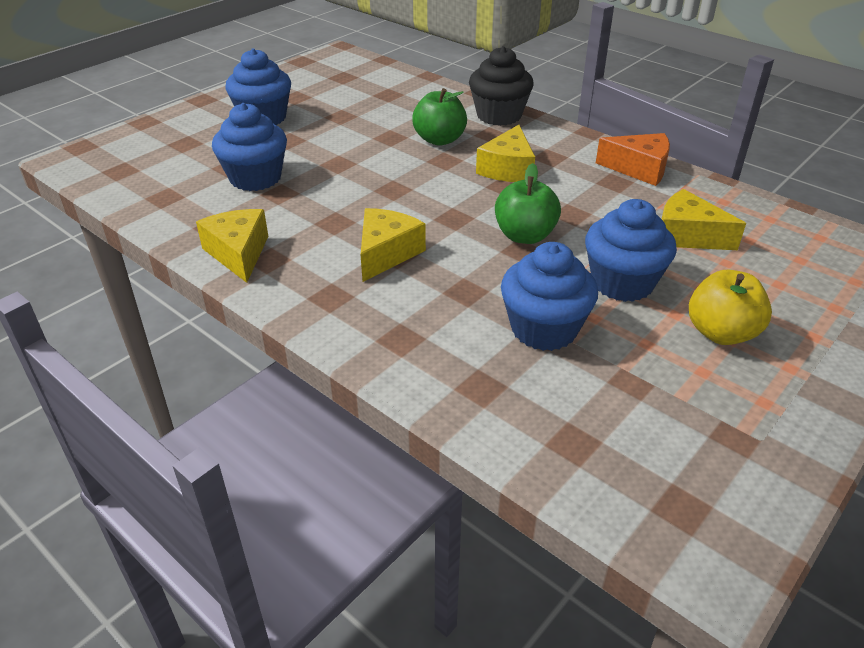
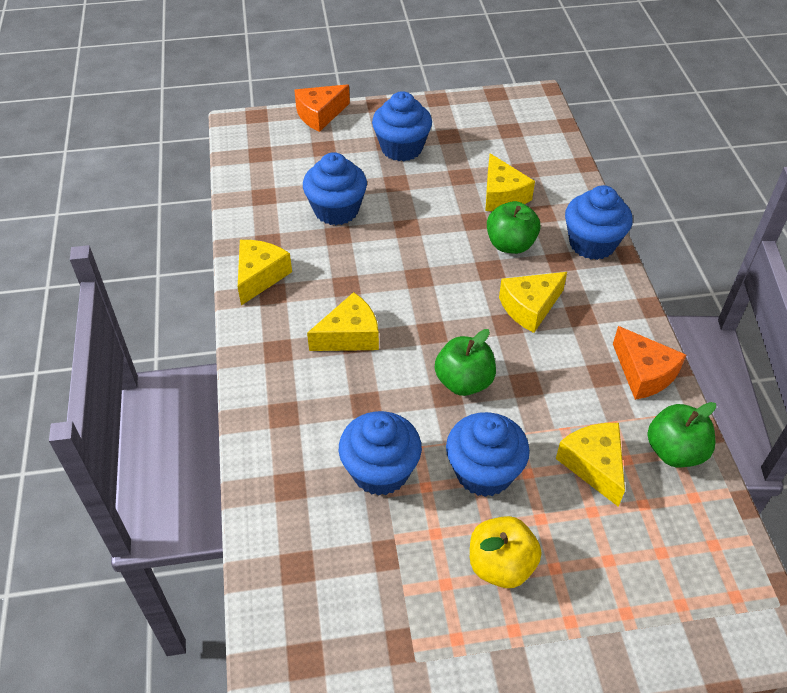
camera: 40 degrees right, 10 degrees up
black cupcake [469,46,534,126] -> blue cupcake [565,185,633,260]
none -> orange cheese [294,84,350,132]
none -> yellow cheese [485,153,535,211]
none -> green apple [647,402,716,467]

